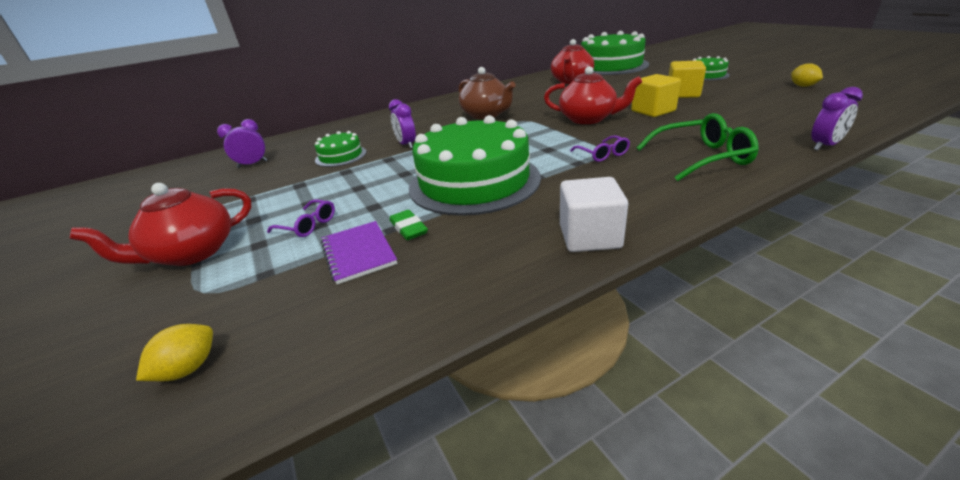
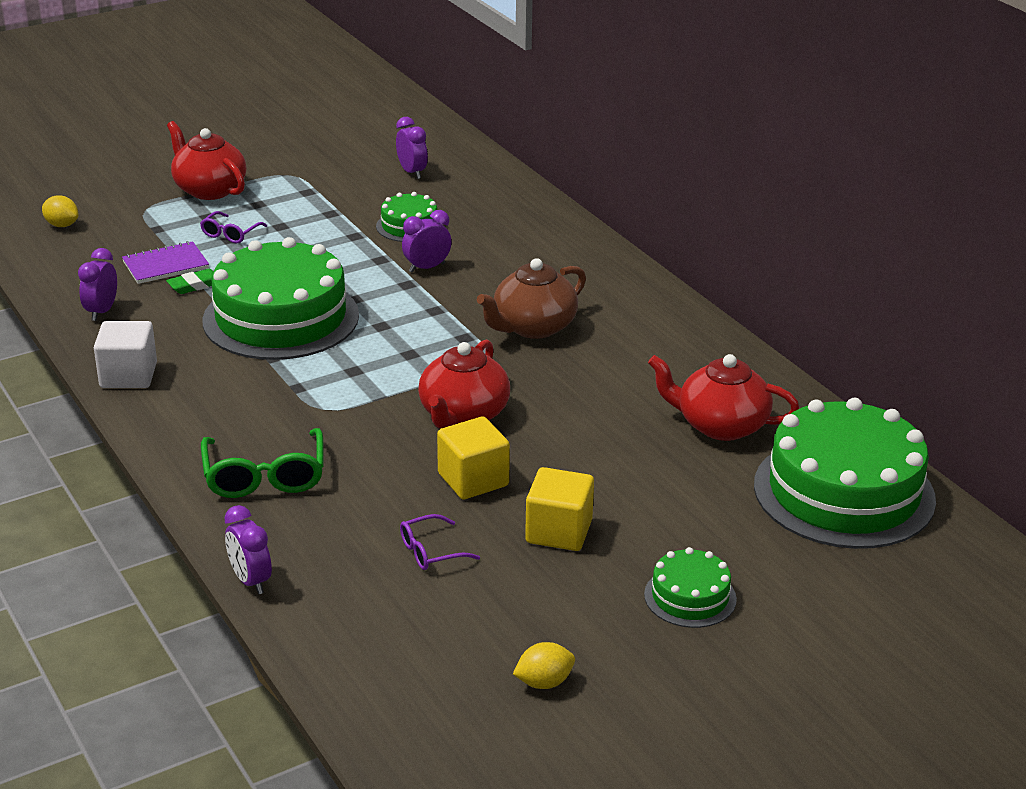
camera: 85 degrees right, 0 degrees up
purple glasses [570,135,630,162] -> purple glasses moved to [400,514,480,570]
none -> purple clock [78,248,117,321]

